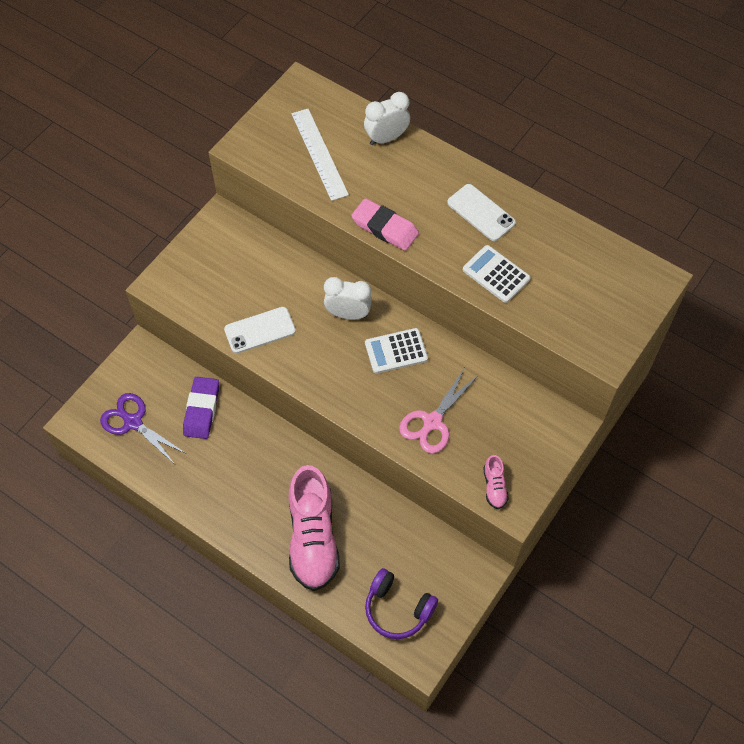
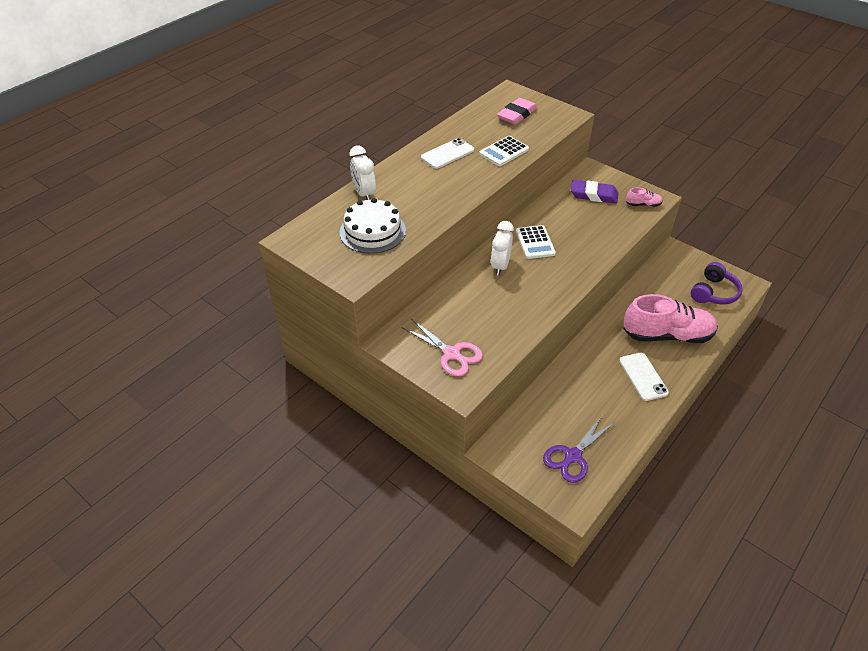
camera: 85 degrees left, 15 degrees down
purple eraser [183,377,219,439] -> purple eraser moved to [571,180,618,203]
white phone [224,307,296,353] -> white phone moved to [619,353,669,401]
white ruler [291,109,349,201] -> white cake [340,198,406,254]
pink eraser [351,198,419,251] -> pink eraser moved to [497,98,537,124]
pink scissors [399,369,479,453] -> pink scissors moved to [401,319,483,376]

